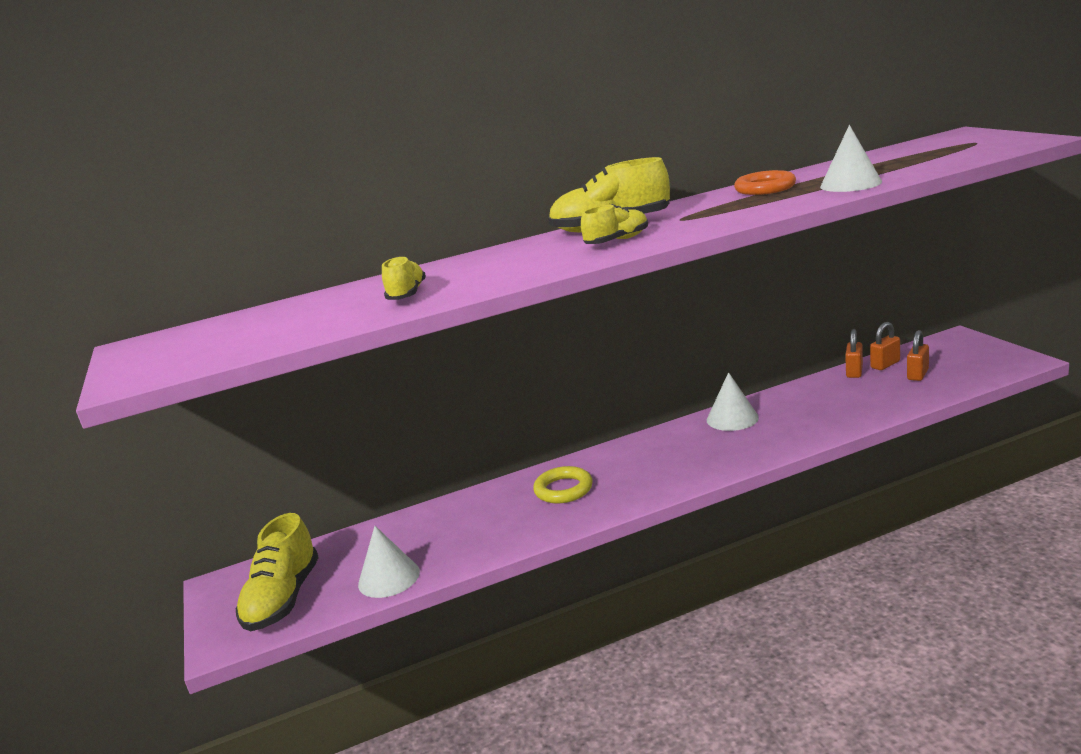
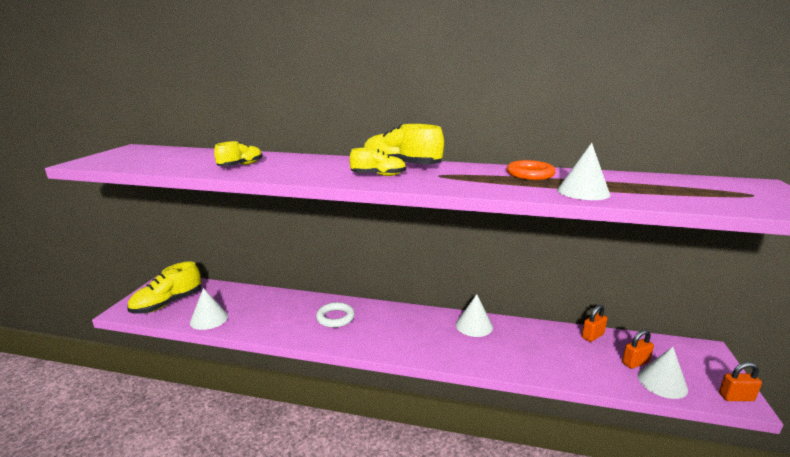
camera: 30 degrees right, 0 degrees up
yellow ring [533,466,593,504] -> white ring [316,302,355,328]
orange padlock [870,322,900,370] -> orange padlock moved to [719,362,762,401]
none -> white cone [638,347,688,399]

